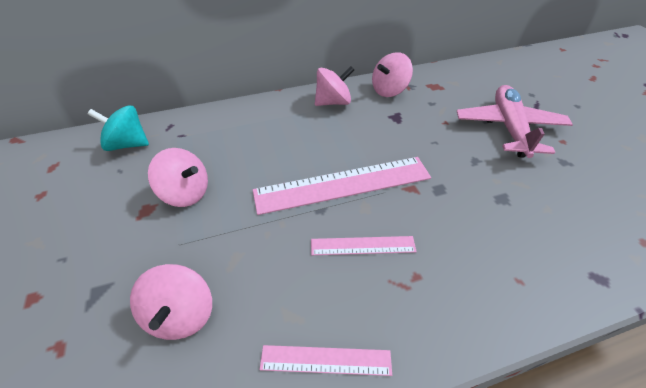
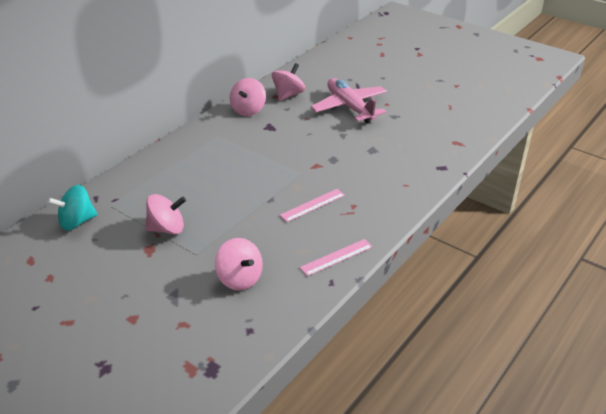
camera: 35 degrees left, 10 degrees down
pink ruler [253,157,431,215] -> none
pink spinning top [315,66,354,106] -> pink spinning top moved to [272,63,305,101]

